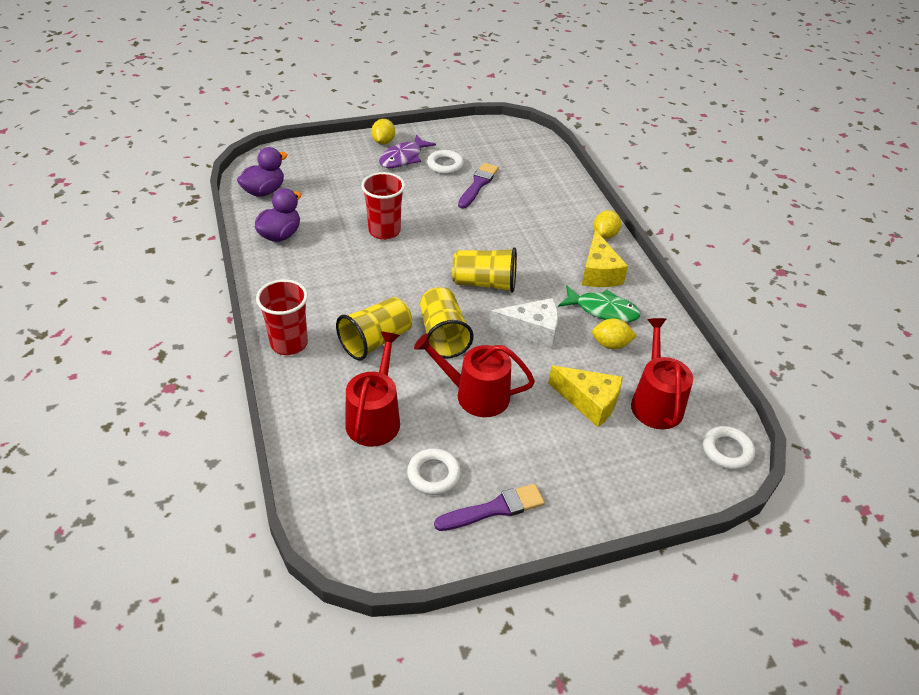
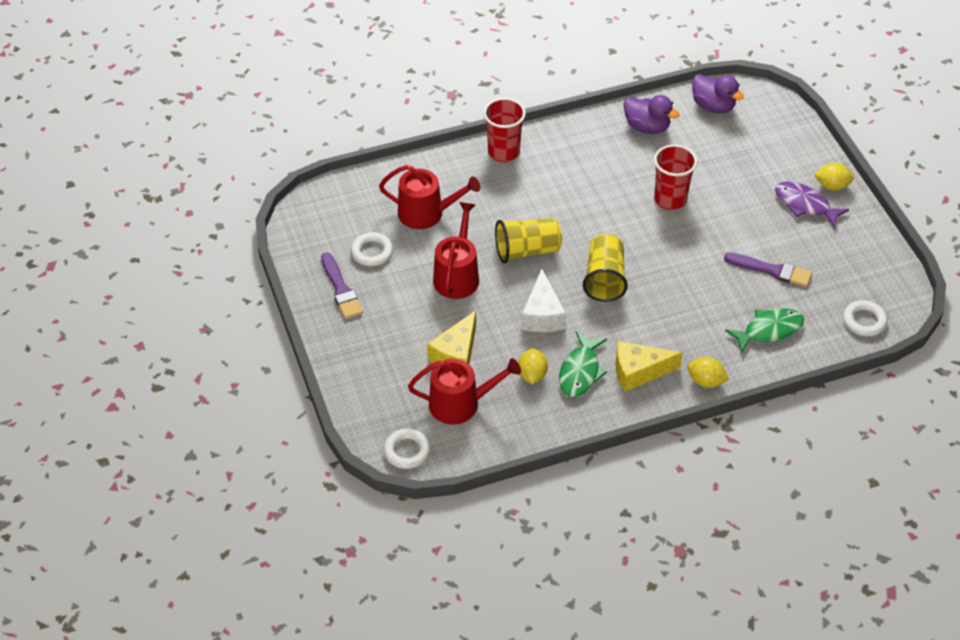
camera: 90 degrees right, 5 degrees up
yellow cup [336,297,412,360] -> none
white ring [427,150,464,175] -> white ring moved to [843,300,887,337]
none -> green fish [725,308,804,353]

